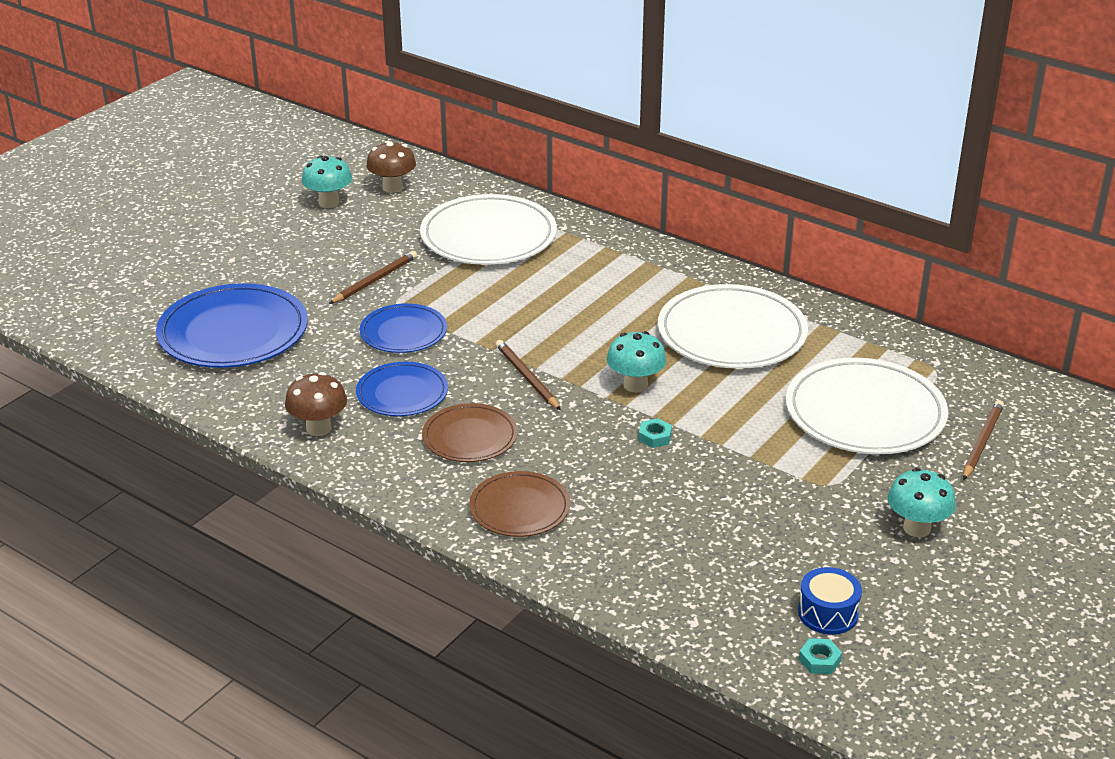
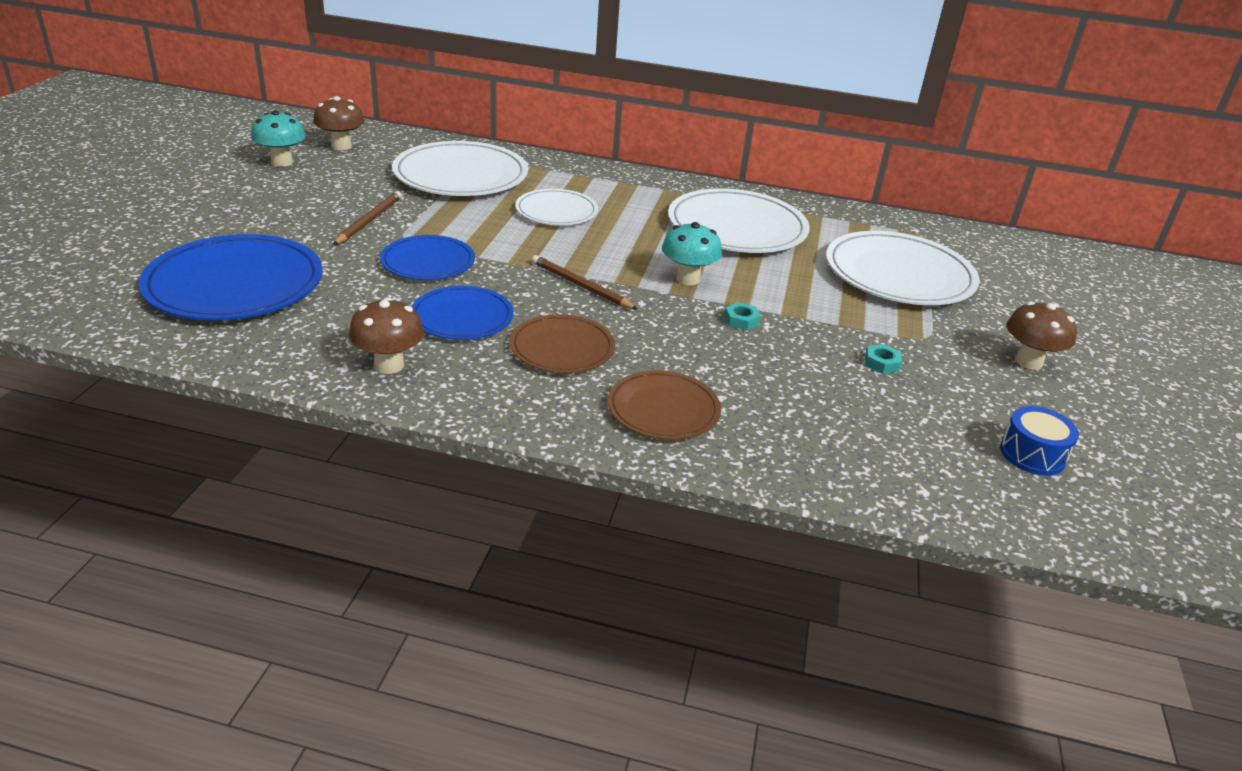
camera: 25 degrees left, 0 degrees up
turquoise nut [799,638,842,674] -> turquoise nut moved to [865,344,902,374]
turquoise mushroom [888,468,956,537] -> brown mushroom [1006,302,1077,370]
brown pencil [963,400,1004,480] -> none
none -> white plate [515,189,598,225]

